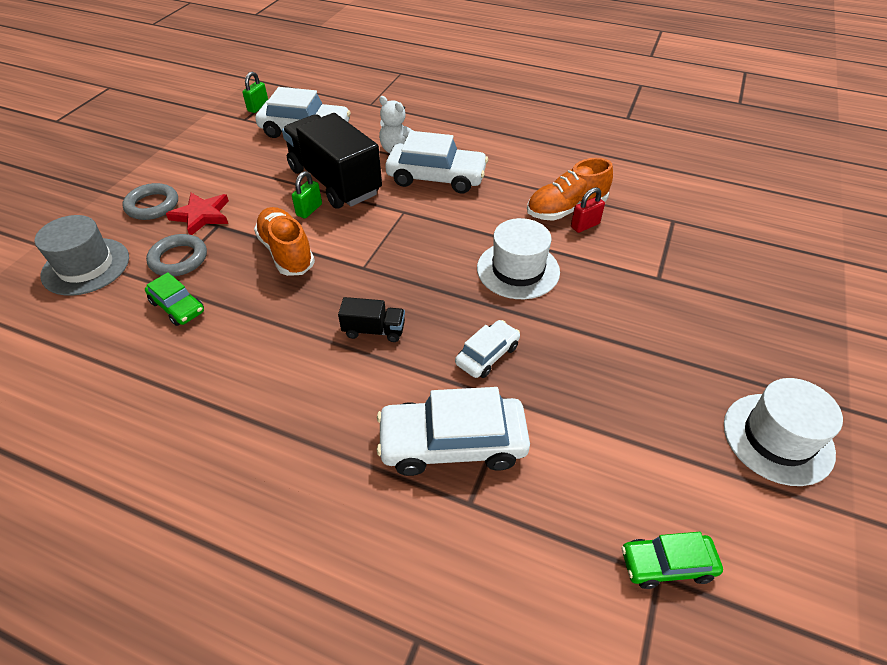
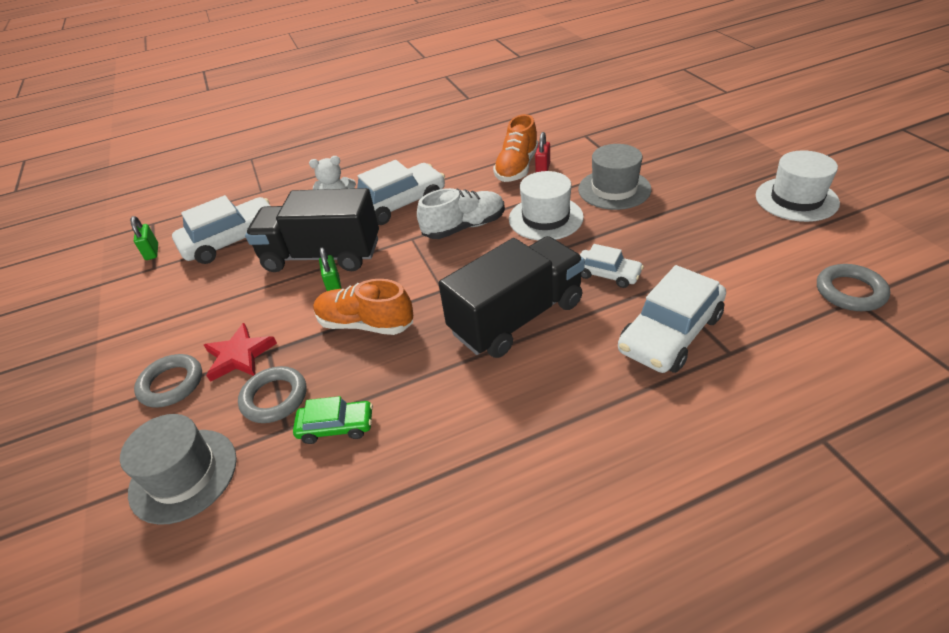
camera: 40 degrees left, 5 degrees down
black truck [338,297,405,342] -> black truck [439,236,585,358], size x2.30
white car [455,320,520,378] -> white car turned 120 degrees clockwise [580,244,644,288]
green car [621,532,723,589] -> grey ring [817,264,890,311]
none -> white shoe [417,188,505,239]
none -> grey hat [578,144,651,210]

